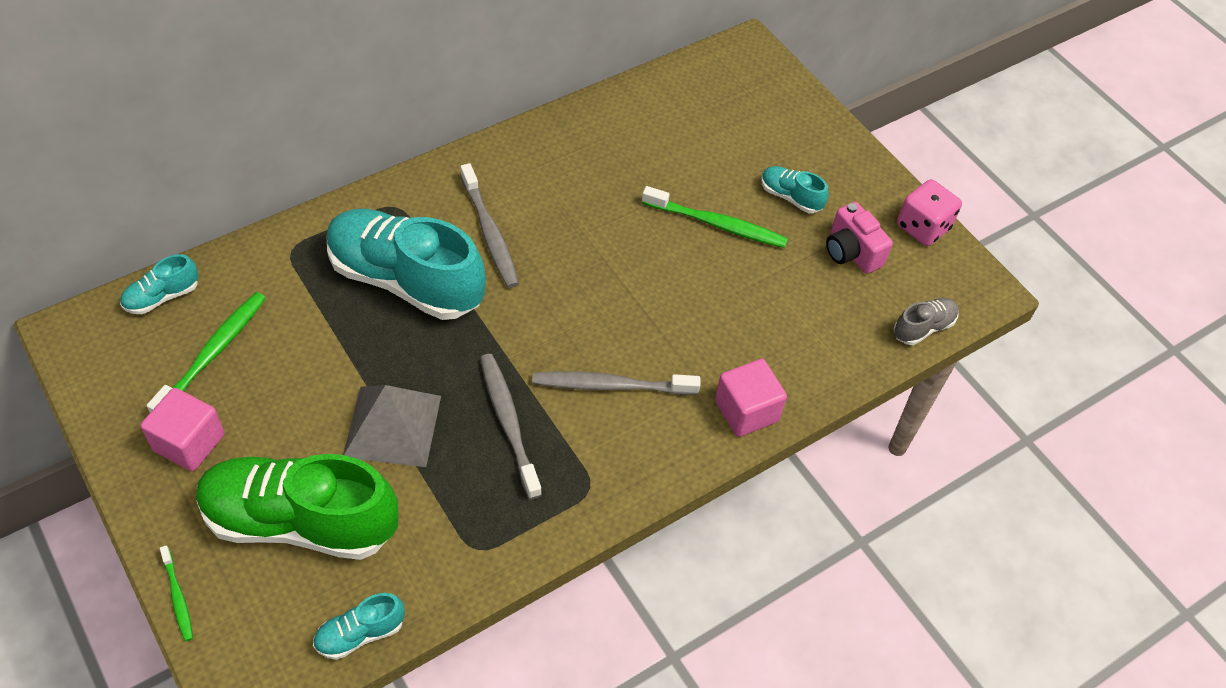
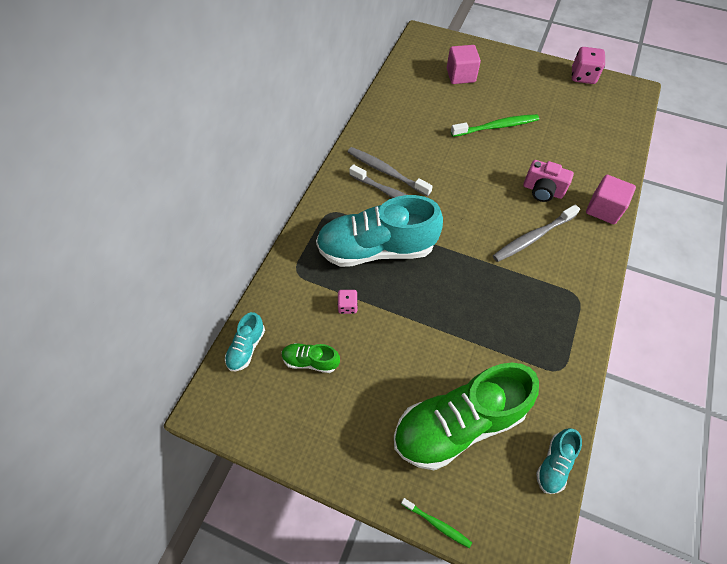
camera: 30 degrees left, 5 degrees up
pink cube [141,388,225,471] -> pink cube moved to [447,45,481,84]
green toothbrush [147,292,266,412] -> green shoe [282,343,340,373]
grey pyramid [343,385,441,467] -> none
grey toothbrush [480,354,542,499] -> grey toothbrush moved to [348,147,433,197]
turquoise shoe [761,166,829,213] -> none
pink camera [826,202,893,274] -> pink camera moved to [523,160,574,202]
grey shoe [893,298,959,345] -> none
none -> pink dice [337,290,358,314]

